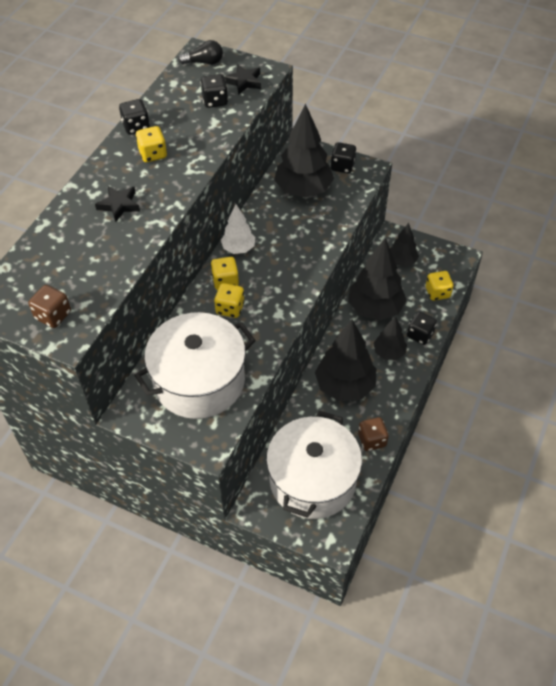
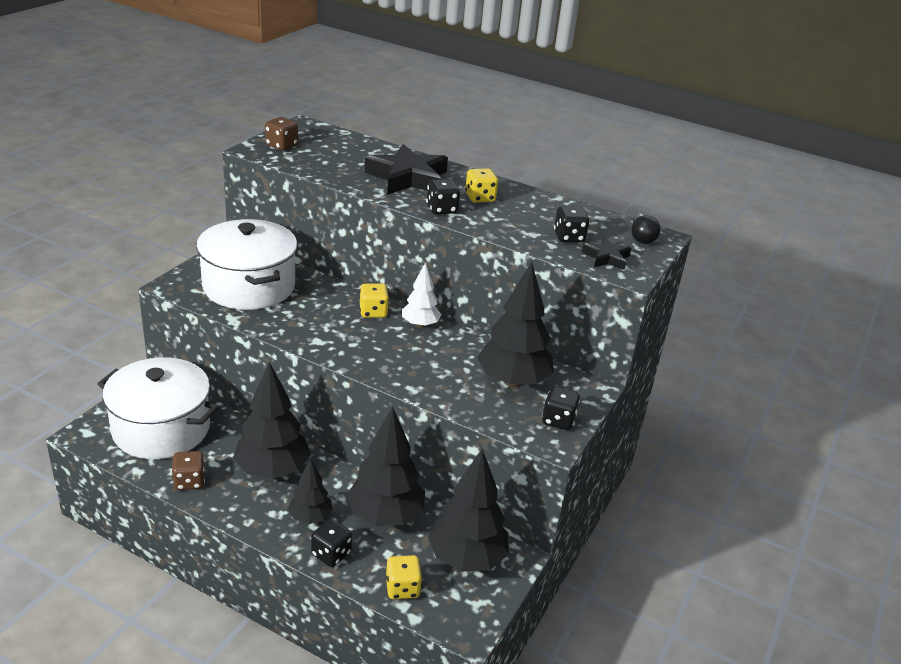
camera: 90 degrees right, 20 degrees down
black star [95,186,140,222] -> black star [365,144,448,195], size x1.93
black dice [119,99,150,135] -> black dice moved to [426,179,460,214]
yellow dice [214,283,245,318] -> none
black tree [390,223,419,267] -> black tree [428,449,509,572], size x1.79

